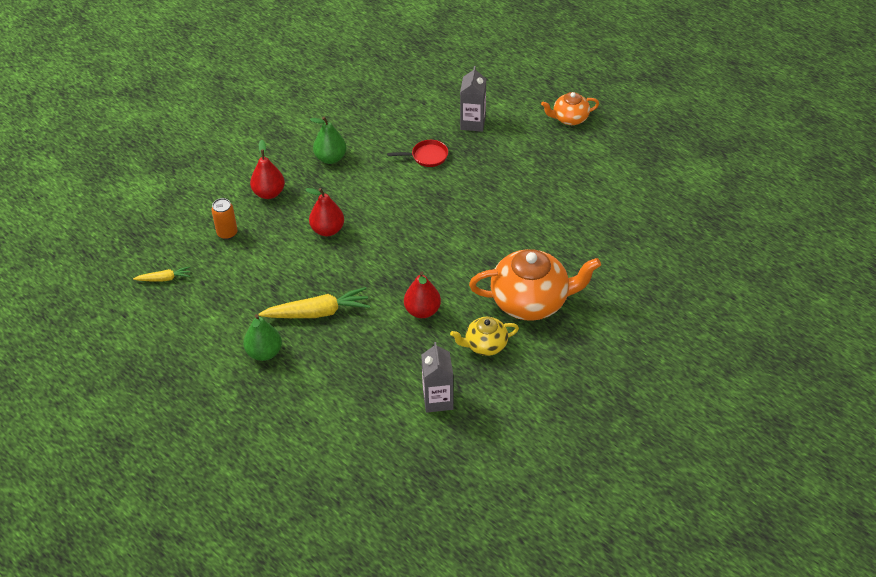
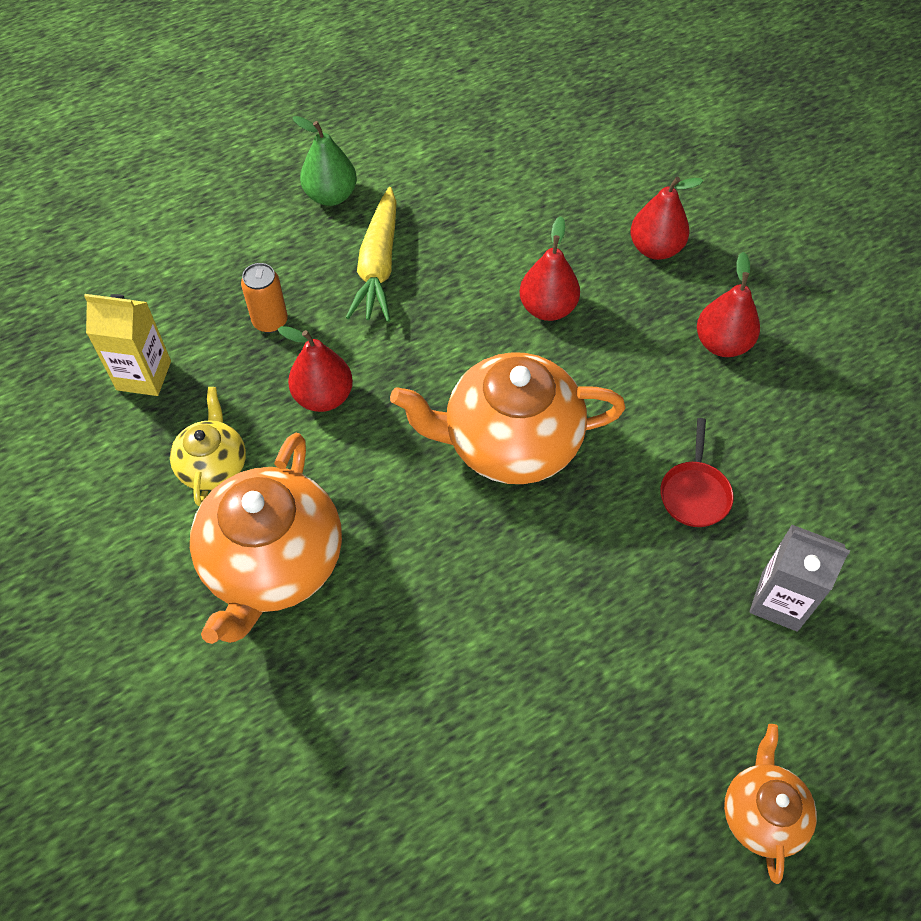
camera: 105 degrees right, 10 degrees up
yellow carrot [133,266,191,282] -> none
orange can [211,198,238,240] -> orange can moved to [241,263,288,333]
green pear [310,116,347,164] -> red pear [697,252,760,357]
grey carton [421,342,454,413] -> yellow carton [84,294,171,396]
none -> orange teapot [390,352,625,484]

